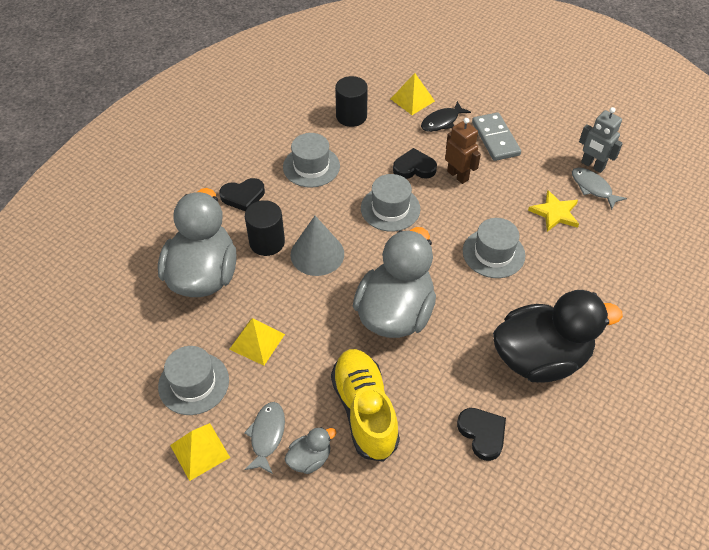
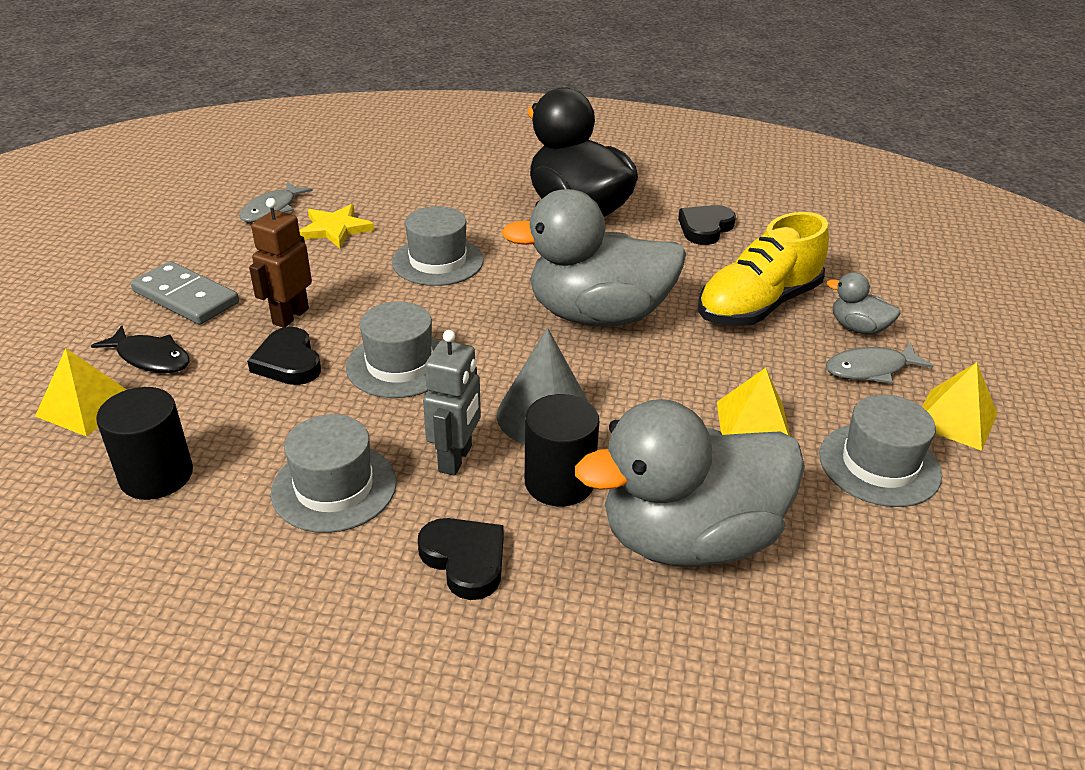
camera: 115 degrees left, 15 degrees down
grey domino [472,112,521,161] -> grey domino turned 75 degrees clockwise [131,261,239,325]
grey robot [579,107,623,173] -> grey robot moved to [423,330,481,476]

